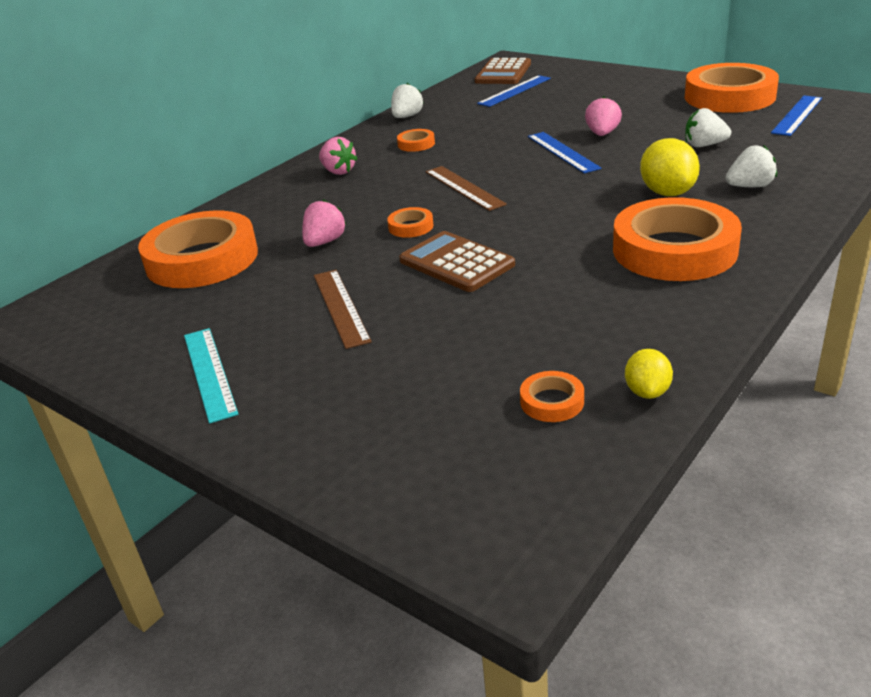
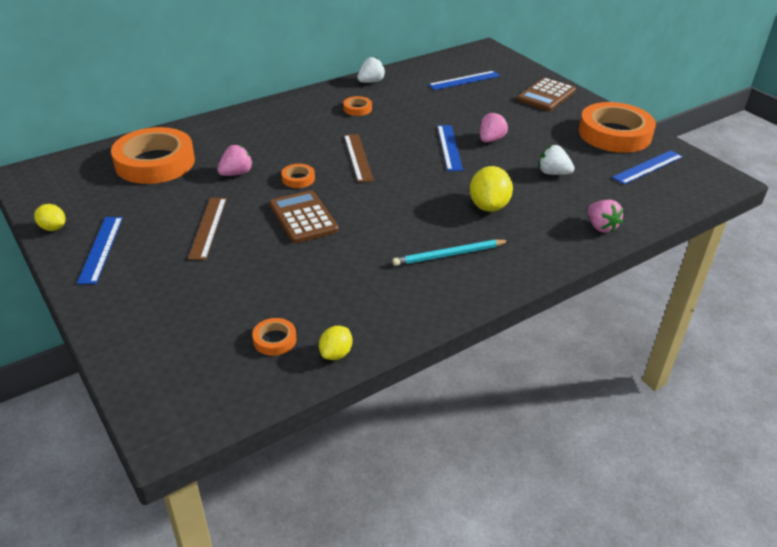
camera: 15 degrees right, 5 degrees up
turquoise ruler [184,328,239,424] -> blue ruler [77,217,123,284]
pink strawberry [319,137,357,175] -> pink strawberry moved to [588,200,623,233]
brown calculator [475,58,531,84] -> brown calculator moved to [517,78,576,111]
orange tape [613,197,742,281] -> turquoise pencil [392,240,509,266]
white strawberry [725,145,777,187] -> none
none -> yellow lemon [34,204,66,231]

